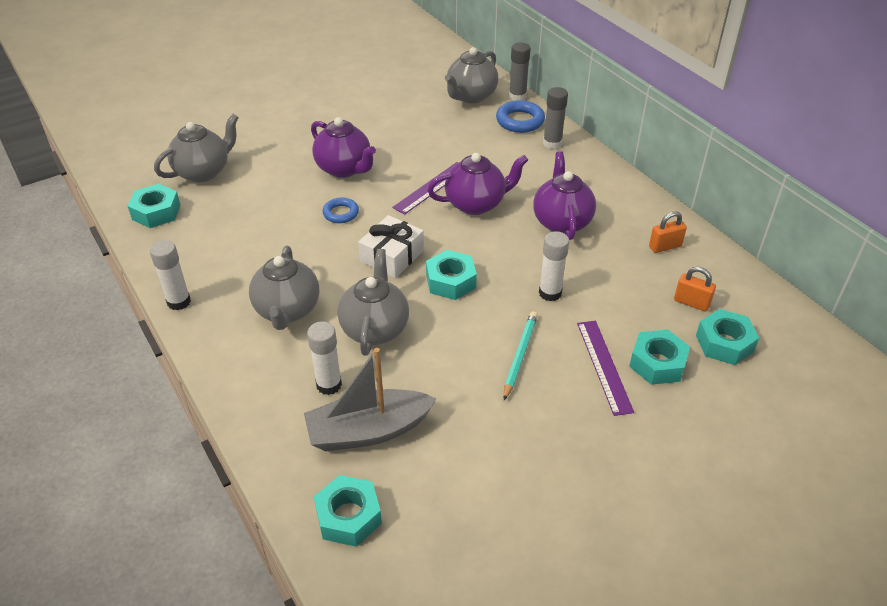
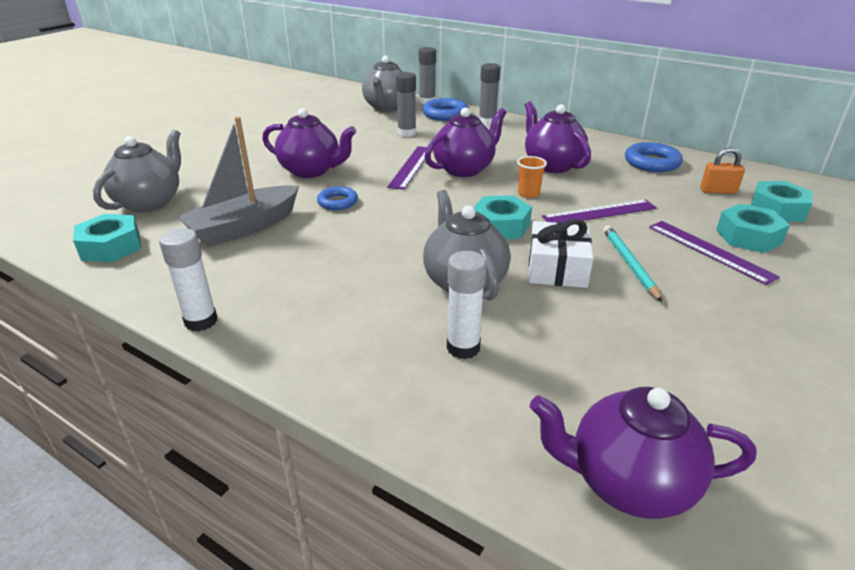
camera: 25 degrees left, 10 degrees down
grey teapot [249,245,319,330] -> none
grey boat [304,348,437,451] -> grey boat moved to [177,116,299,247]
turquoise nut [314,475,382,547] -> purple teapot [530,387,756,519]
white gift [358,215,424,278] -> white gift moved to [529,219,593,288]
white glue stick [539,231,569,301] -> purple ruler [542,199,657,223]
orange padlock [649,212,687,253] -> blue ring [625,142,683,172]
none -> grey glue stick [396,72,416,137]
none -> orange cup [517,156,547,198]

